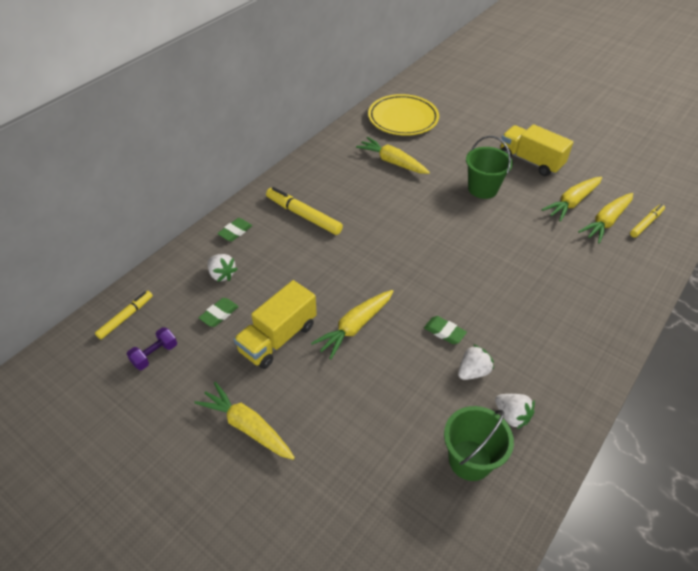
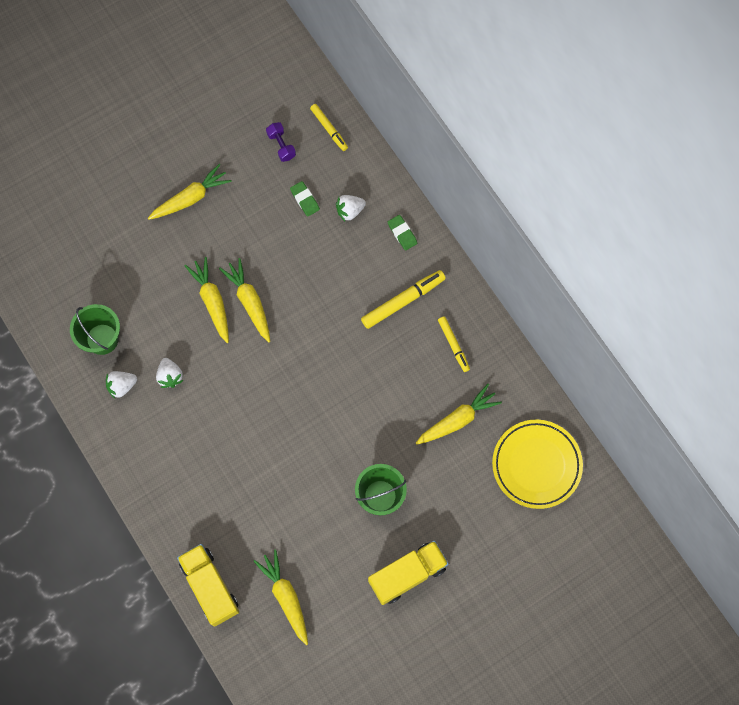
camera: 110 degrees right, 25 degrees up
yellow truck [234,280,317,369] -> yellow truck moved to [177,544,239,627]
green eraser [424,316,467,344] -> none
yellow carrot [541,177,602,222] -> yellow carrot moved to [185,257,229,343]
yellow marker [630,204,665,237] -> yellow marker moved to [438,316,470,372]

